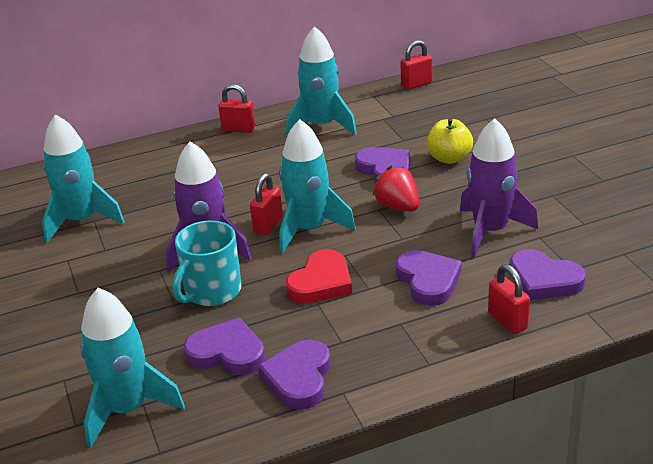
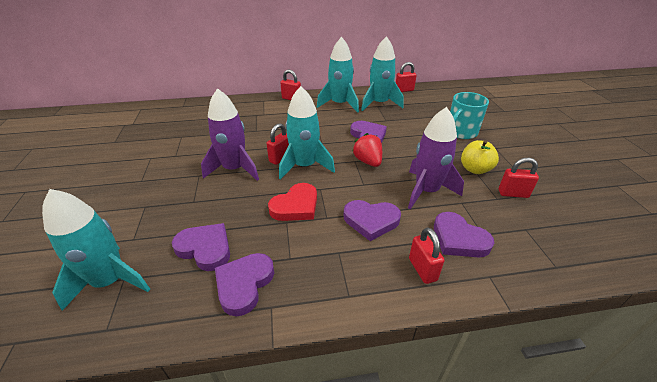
camera: 10 degrees right, 5 degrees up
turquoise rocket [42,114,125,243] -> turquoise rocket moved to [361,36,403,111]
turquoise mug [172,220,242,306] -> turquoise mug moved to [450,92,489,139]
purple heart [396,250,462,306] -> purple heart turned 105 degrees clockwise [344,200,401,241]
yellow apple [427,118,473,164] -> yellow apple moved to [461,140,499,174]
none -> red padlock [499,158,539,198]

